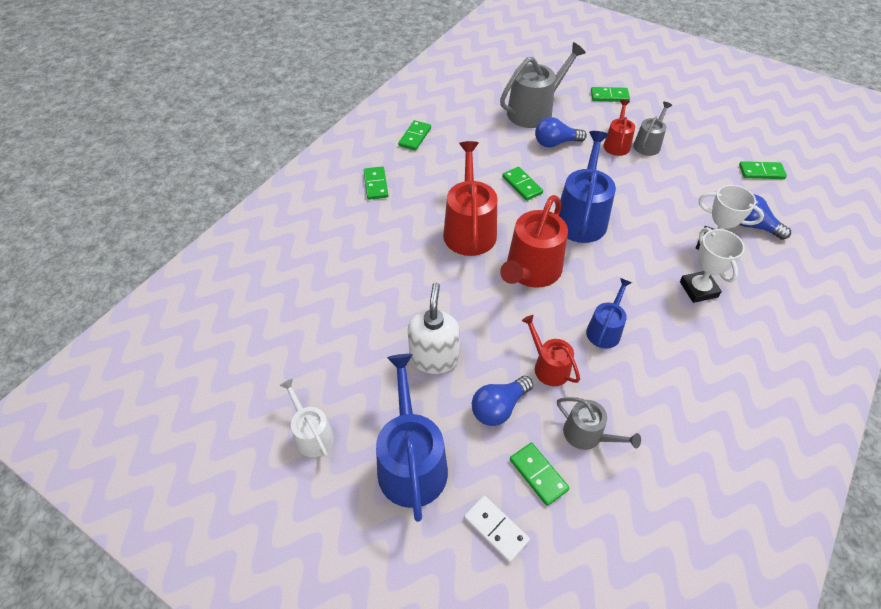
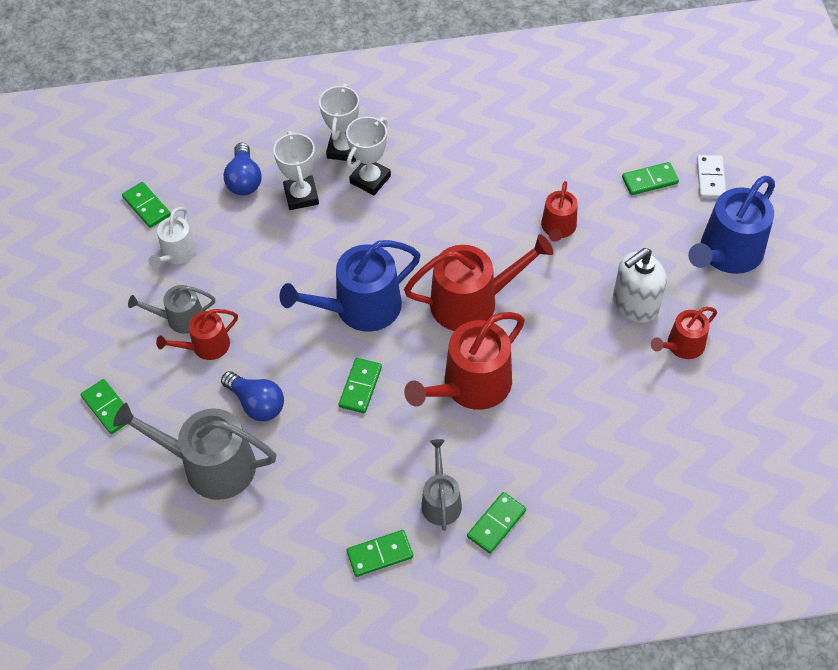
camera: 130 degrees left, 5 degrees up
white watering can [280,379,334,457] -> white watering can moved to [149,207,197,268]
blue light bulb [472,376,533,426] -> none
green domino [510,443,570,506] -> green domino turned 60 degrees clockwise [622,162,679,195]
grey watering can [557,397,641,450] -> grey watering can moved to [421,439,462,531]
blue watering can [586,278,632,349] -> none
none -> white trophy [319,84,359,162]
none -> red watering can [651,307,717,359]

